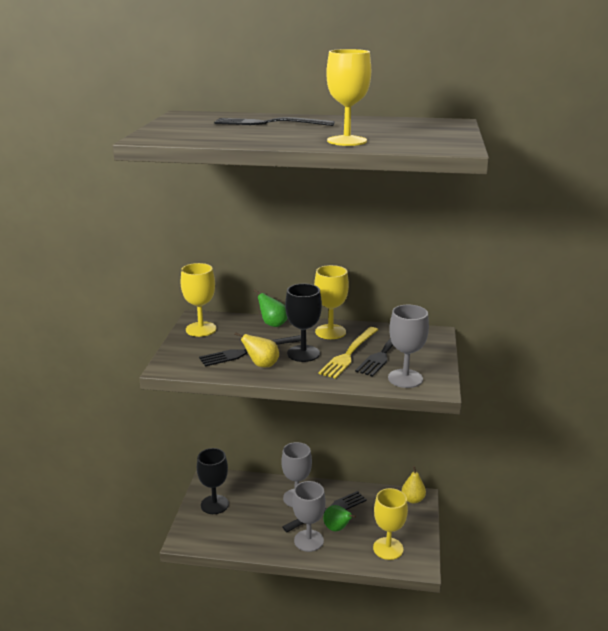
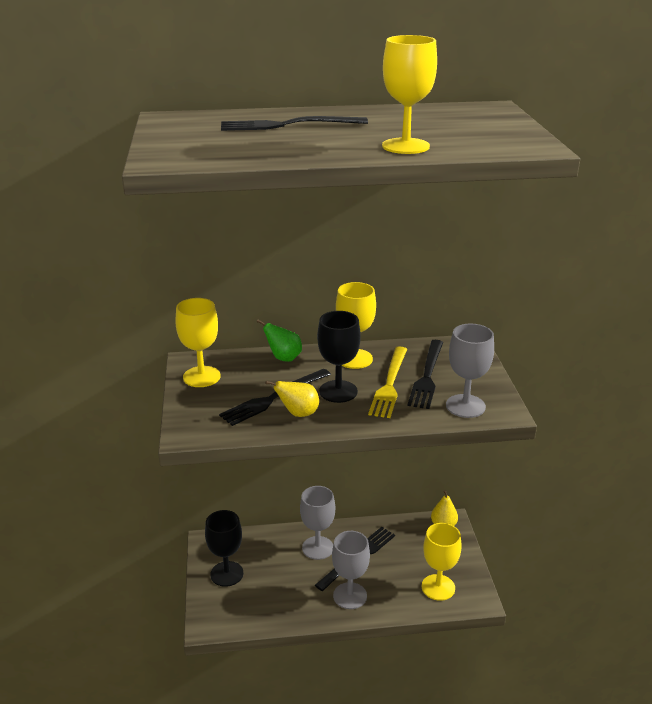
camera: 15 degrees left, 5 degrees up
green pear [323,505,356,531] -> none

